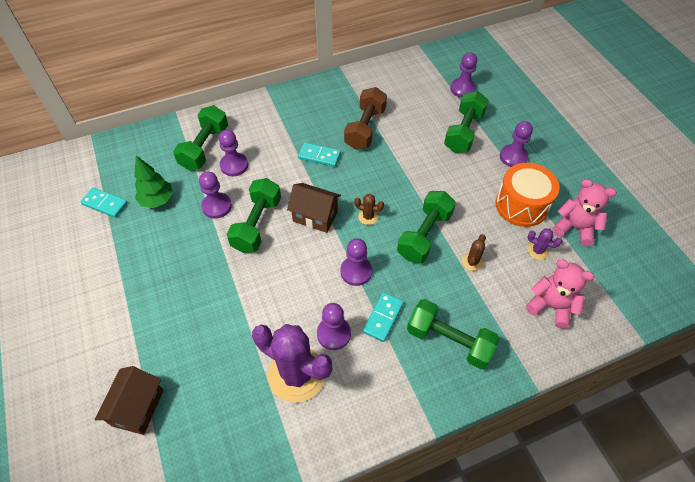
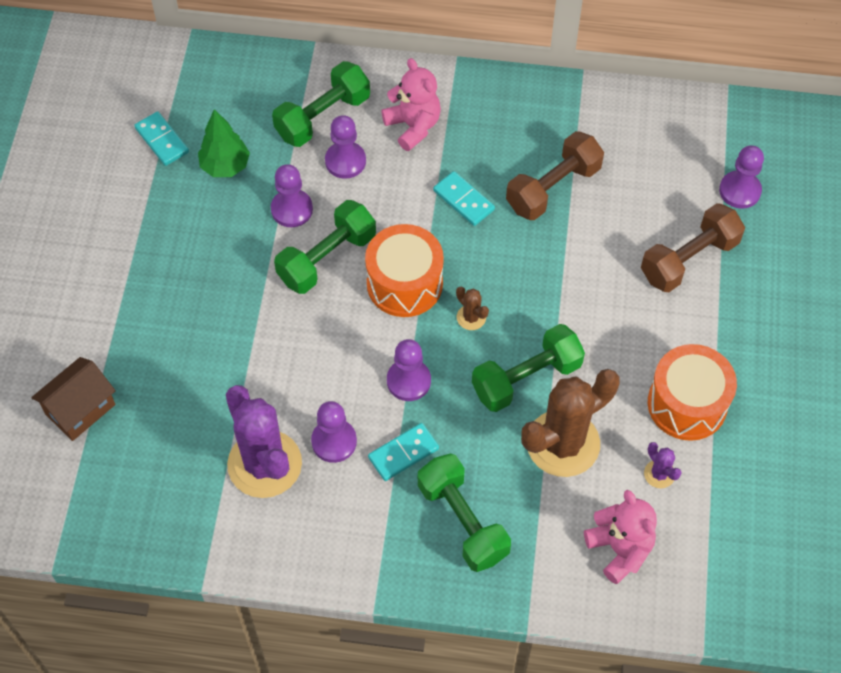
camera: 30 degrees right, 5 degrees up
brown house [287,183,341,233] -> orange drum [365,224,444,317]
green dumbbell [444,91,489,153] -> brown dumbbell [641,203,745,292]
brown cactus [462,234,486,271] -> brown cactus [521,369,620,477], size x2.38
purple pawn [500,121,533,167] -> none
pink teddy bear [553,179,617,246] -> pink teddy bear moved to [381,58,441,151]

